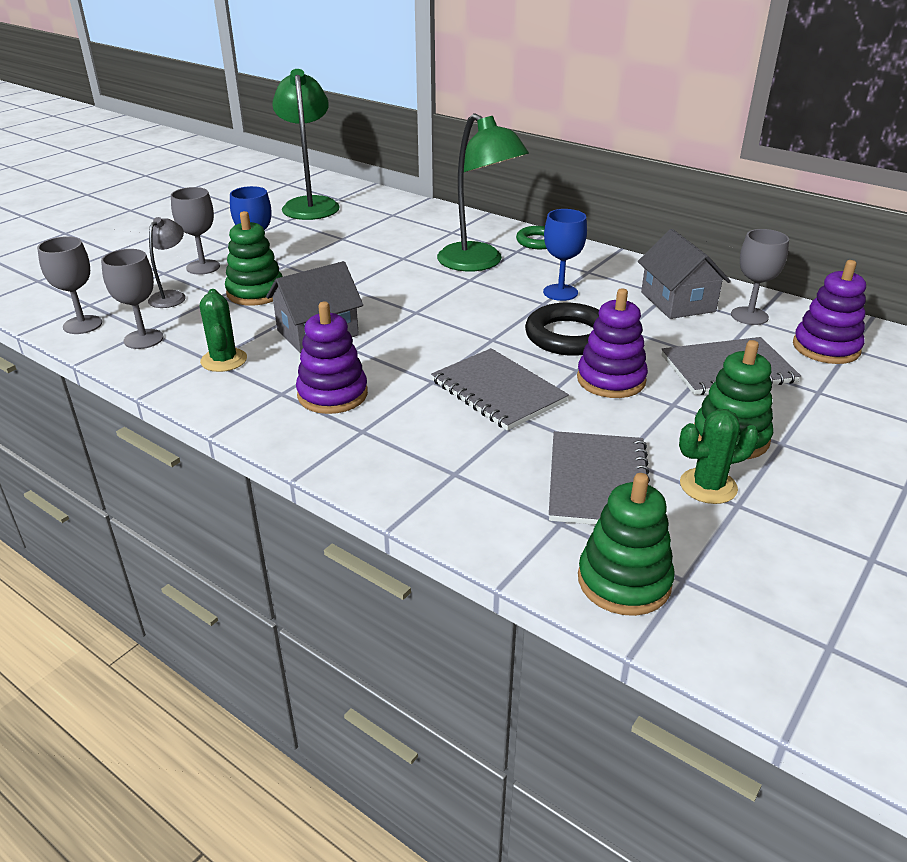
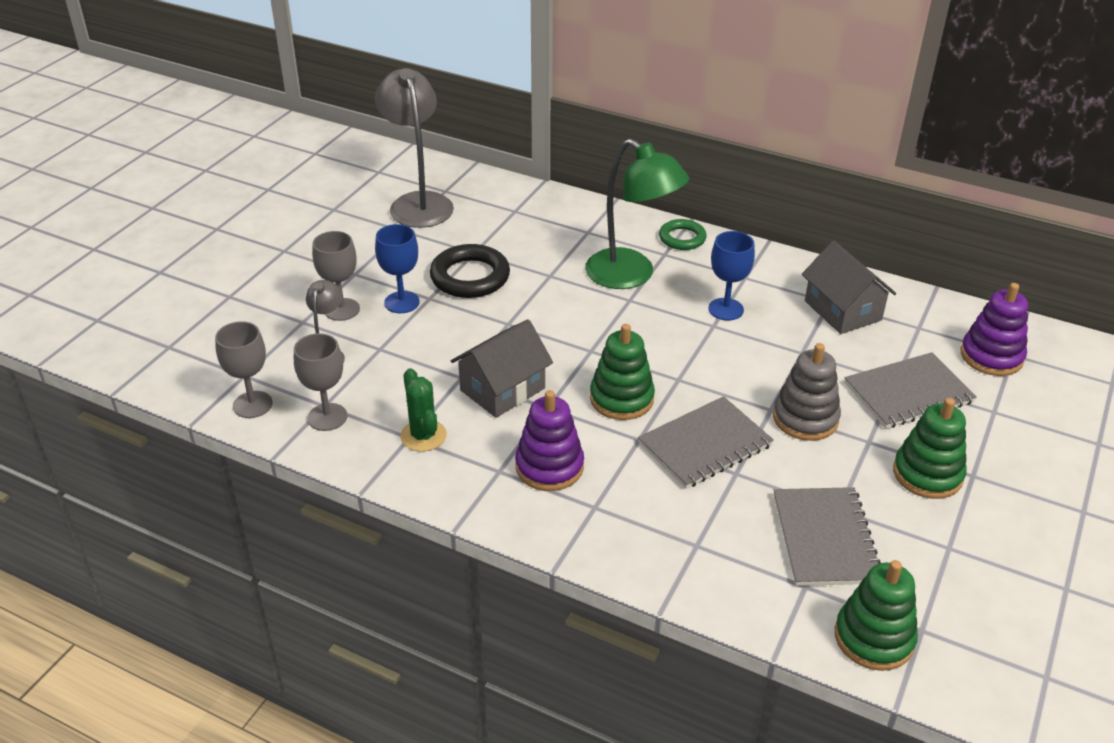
camera: 10 degrees left, 5 degrees up
green stacking toy [225,211,283,306] -> green stacking toy moved to [590,324,655,420]
green lamp [272,69,340,220] -> grey lamp [374,68,454,228]
grey notebook [431,348,569,431] -> grey notebook turned 75 degrees counterclockwise [638,396,774,489]
black ring [525,303,599,356] -> black ring moved to [430,244,510,298]
purple stacking toy [577,288,648,398] -> grey stacking toy [773,343,841,441]
green cactus [679,409,759,504] -> none
grey goblet [731,229,789,325] -> none

